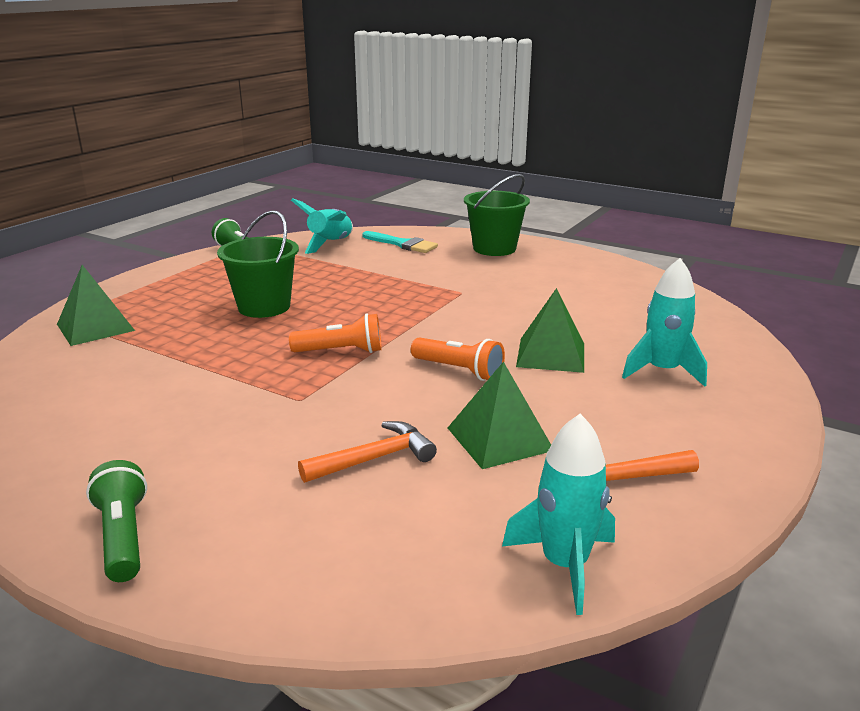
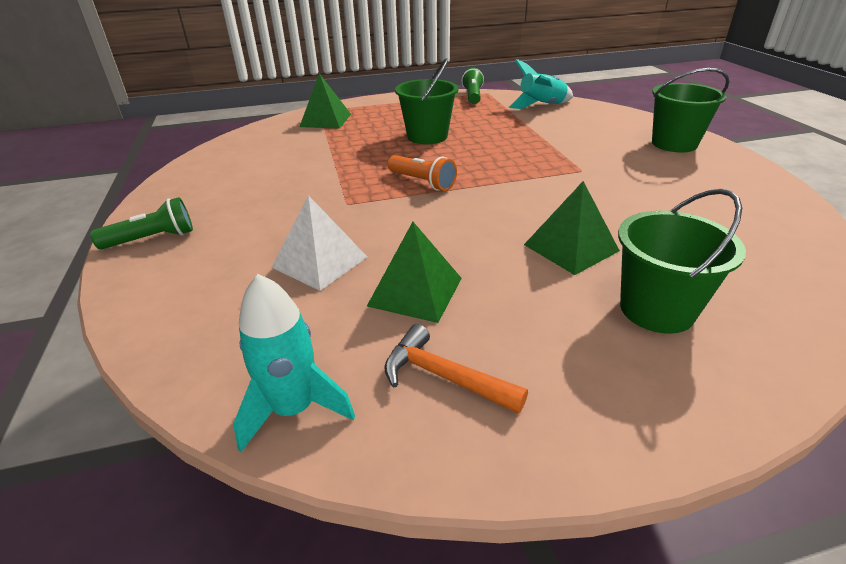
camera: 45 degrees right, 10 degrees up
green flashlight [86,460,147,582] -> green flashlight turned 45 degrees clockwise [90,197,193,249]
orange hammer [298,421,437,483] -> white pyramid [271,195,367,291]
turquoise brush [362,231,438,253] -> none
orange flashlight [411,337,505,381] -> none
turquoise rocket [622,258,707,387] -> green bucket [618,189,746,334]

